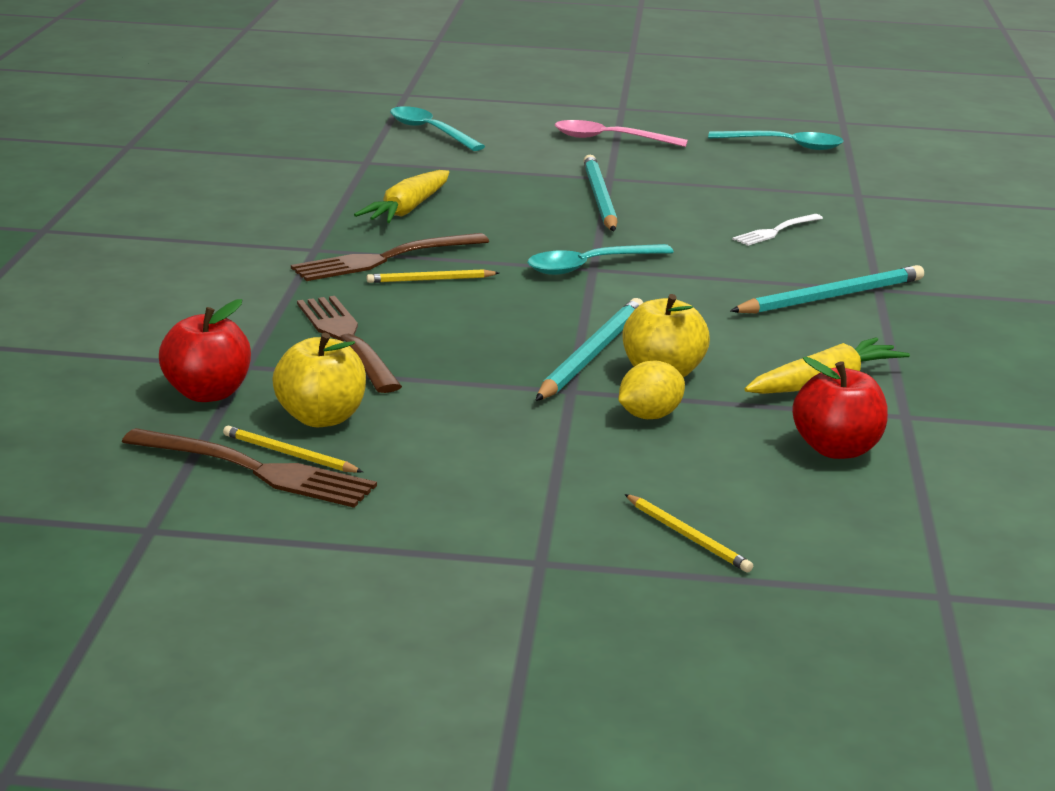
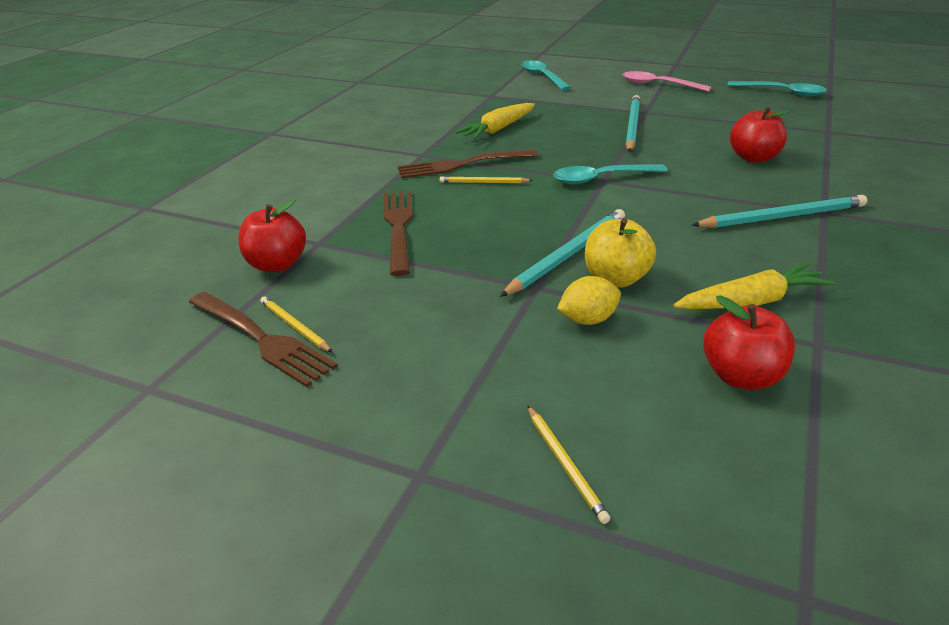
camera: 20 degrees right, 10 degrees up
yellow apple [272,333,366,427] -> none
white fork [732,214,823,246] -> red apple [730,106,789,163]

